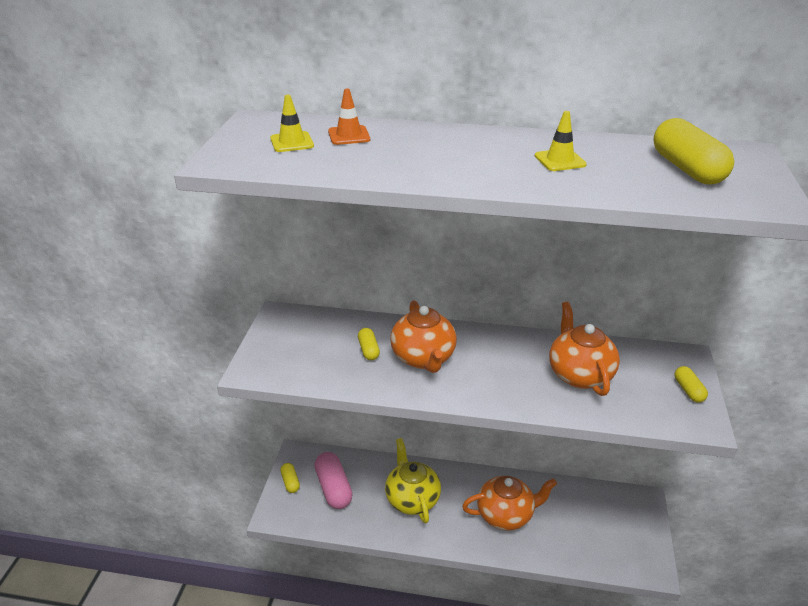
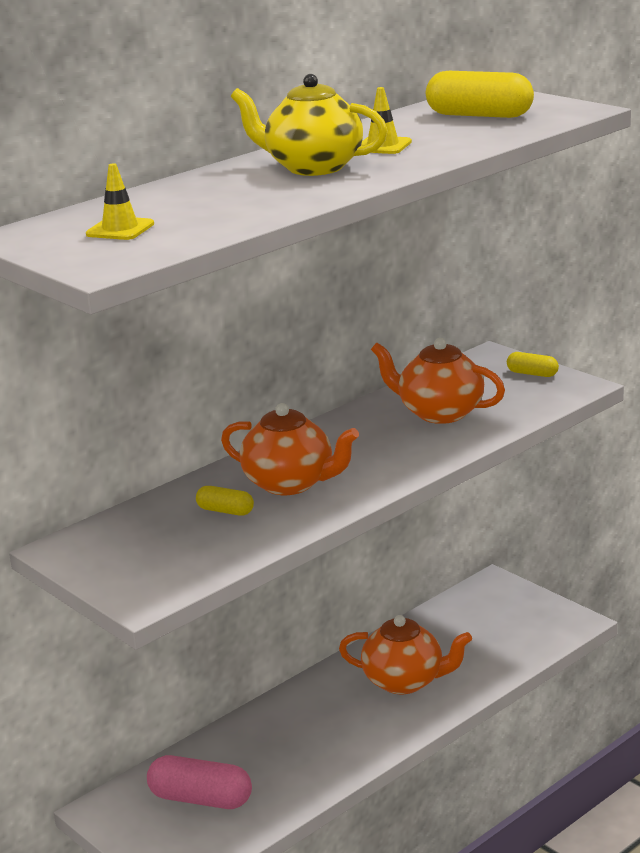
camera: 50 degrees left, 10 degrees down
yellow capsule [280,463,300,493] -> none
orange traffic cone [328,89,370,145] -> none
yellow teapot [385,438,441,523] -> yellow teapot moved to [231,74,388,176]
orange teapot [462,476,557,531] -> orange teapot turned 75 degrees clockwise [339,615,472,694]

